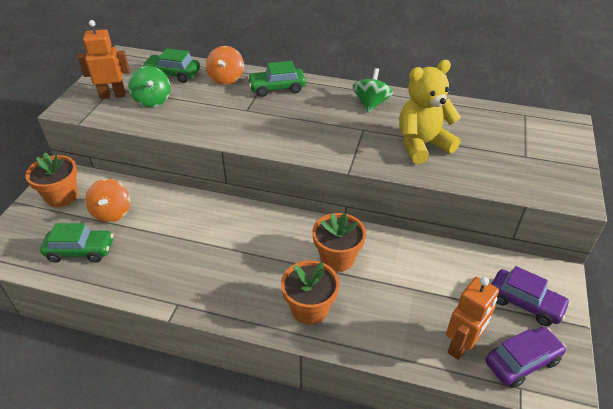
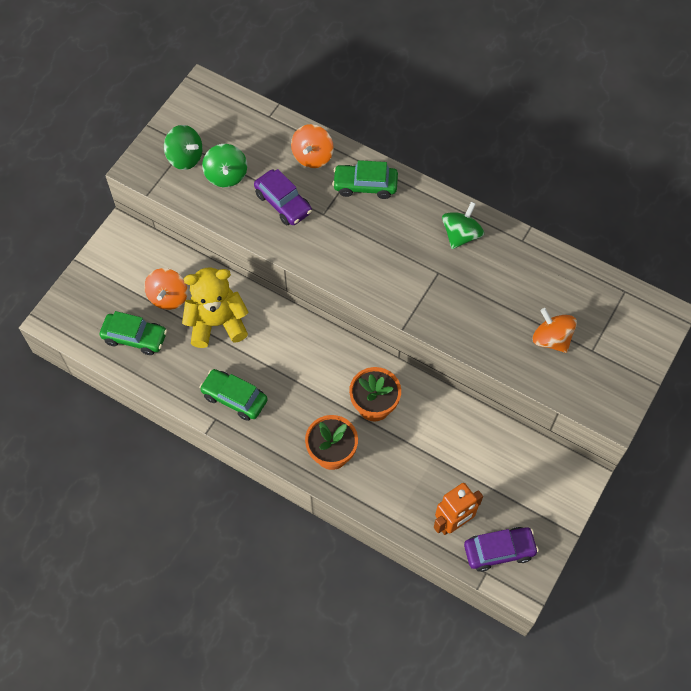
camera: 15 degrees right, 20 degrees up
orange flower pot [25,152,78,207] -> none
orange robot [78,20,129,99] -> green spinning top [164,125,202,170]
green car [142,48,200,83] -> green car moved to [199,369,268,421]
yellow teddy bear [399,60,461,164] -> yellow teddy bear moved to [182,268,249,348]
purple car [491,266,570,326] -> purple car moved to [254,169,312,225]
none -> orange spinning top [533,308,577,353]

